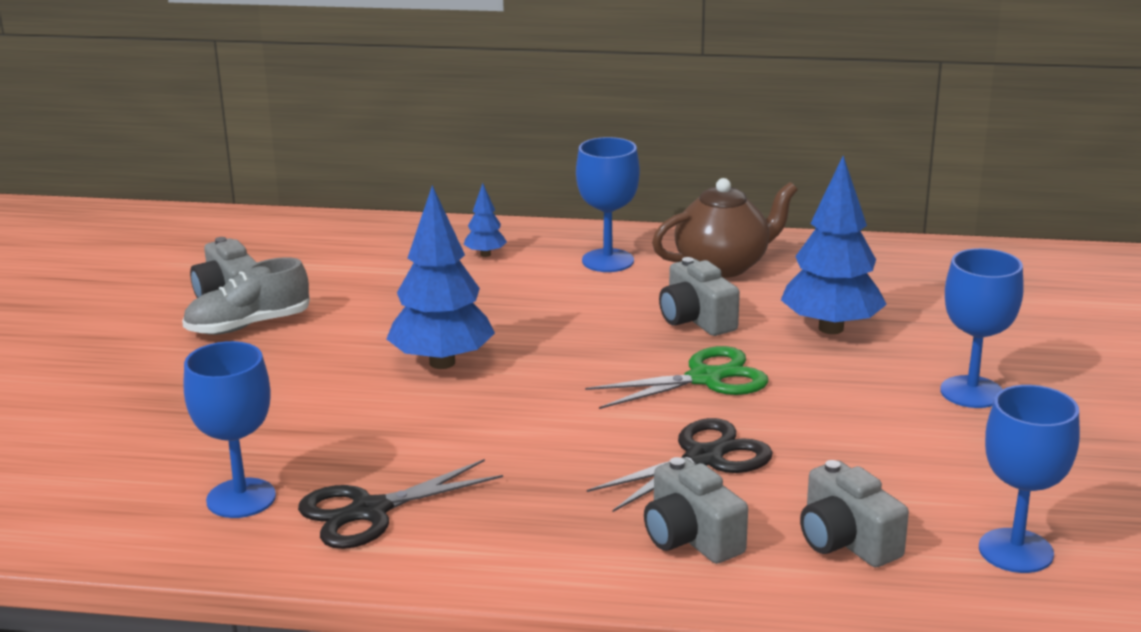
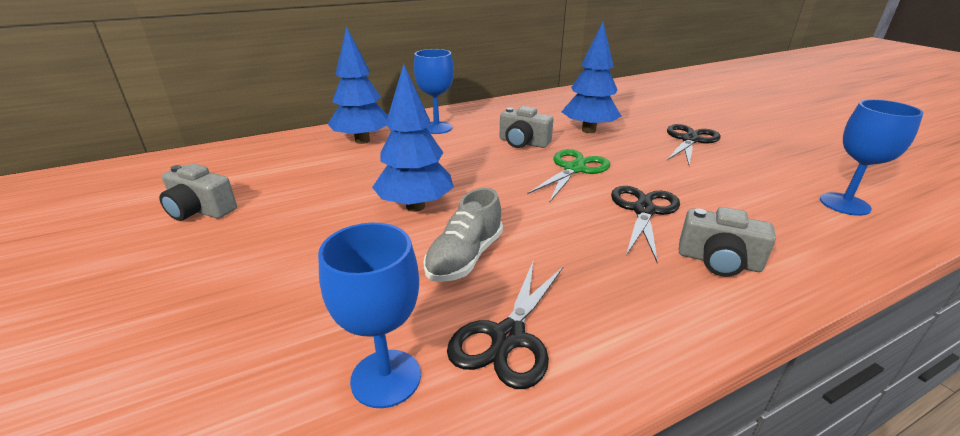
camera: 35 degrees left, 5 degrees up
grey shoe [182,257,310,335] -> grey shoe moved to [423,188,503,282]
blue tree [464,183,507,257] -> blue tree [328,26,388,144], size x2.15
brown teapot [652,178,798,278] -> none
grey camera [800,460,909,567] -> none
blue goblet [940,248,1024,408] -> black scissors [667,124,721,165]

